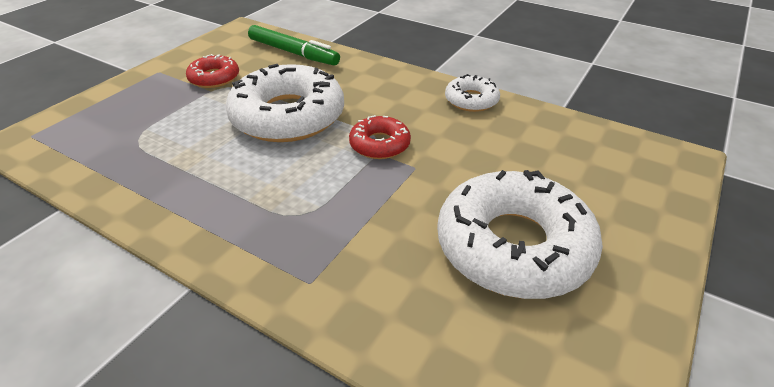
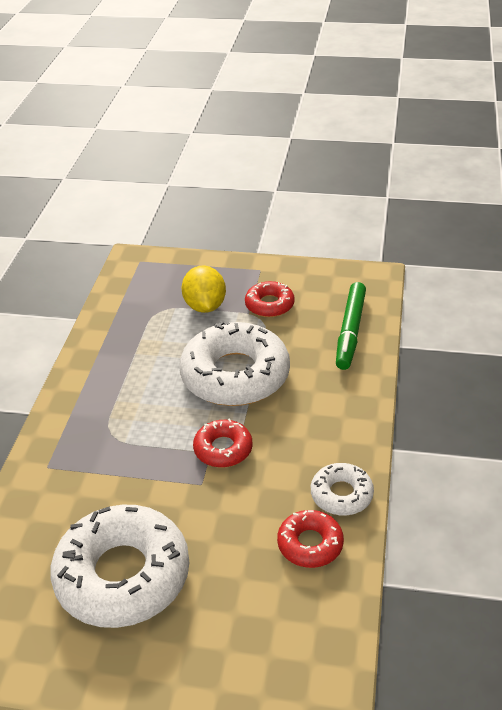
camera: 70 degrees right, 0 degrees up
none -> yellow lemon [181,266,226,313]
none -> red donut [277,510,344,568]

